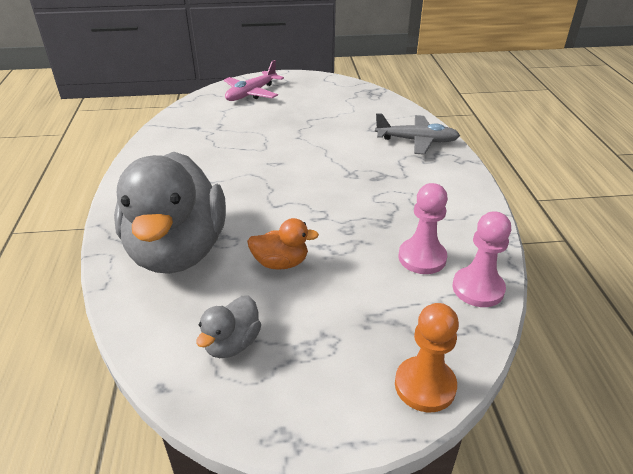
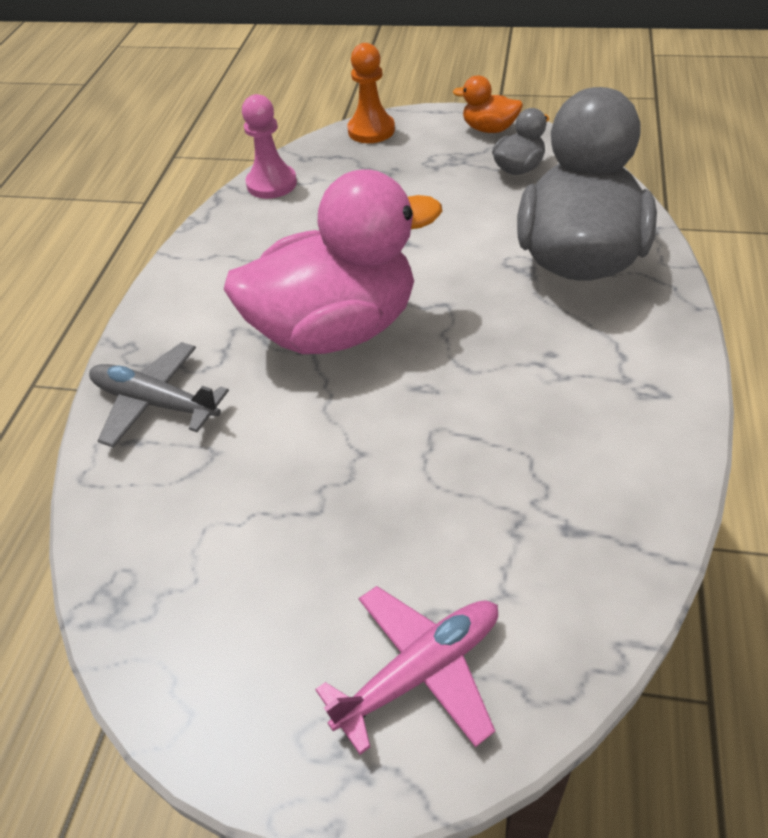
camera: 160 degrees left, 10 degrees up
orange duck [247,218,319,270] -> orange duck moved to [453,75,523,133]
pink pawn [398,183,448,274] -> none
none -> pink duck [224,169,442,354]

